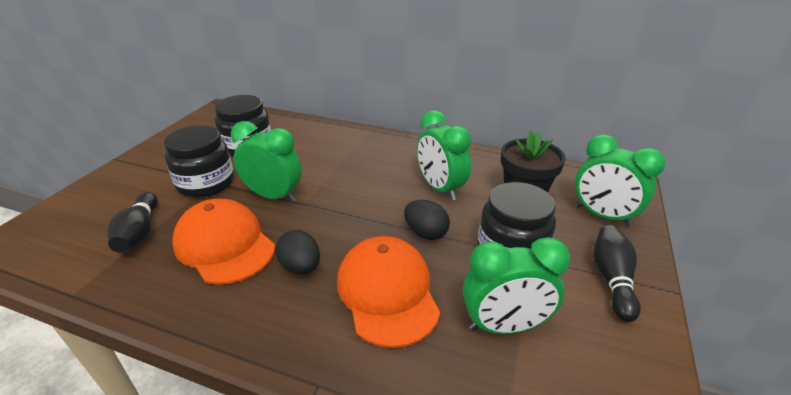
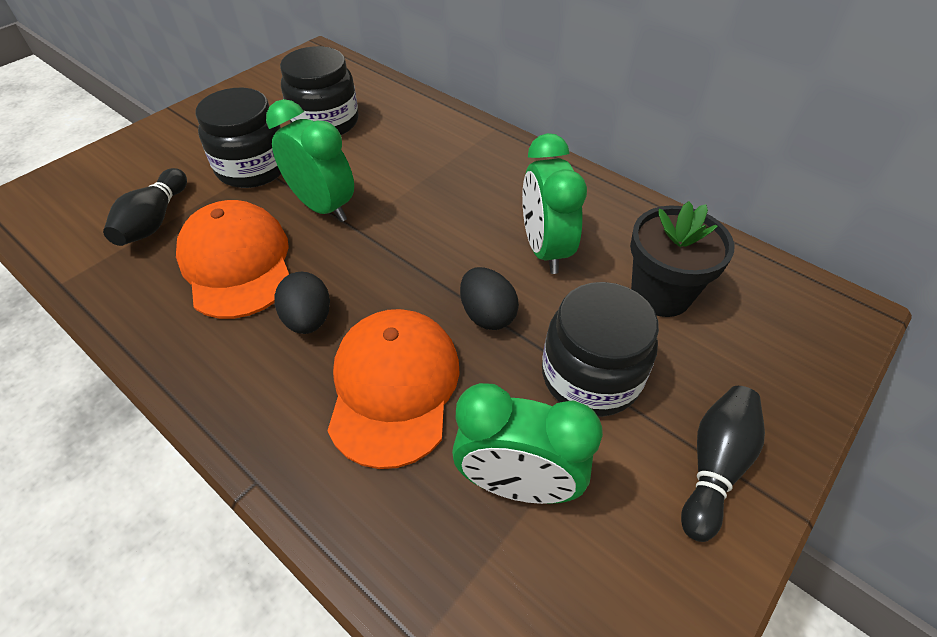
camera: 20 degrees right, 15 degrees up
green clock [575,134,666,226] -> none

